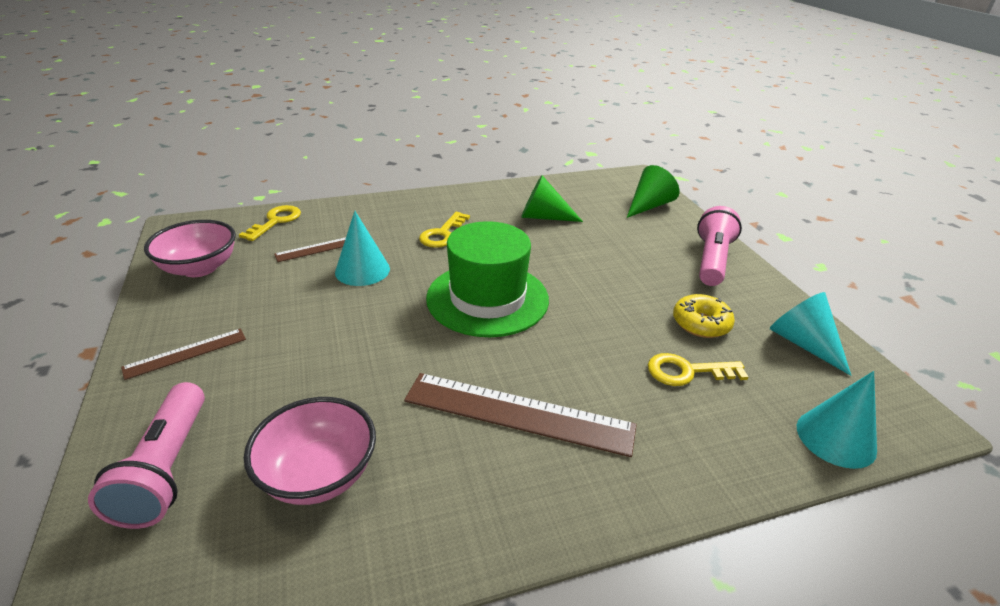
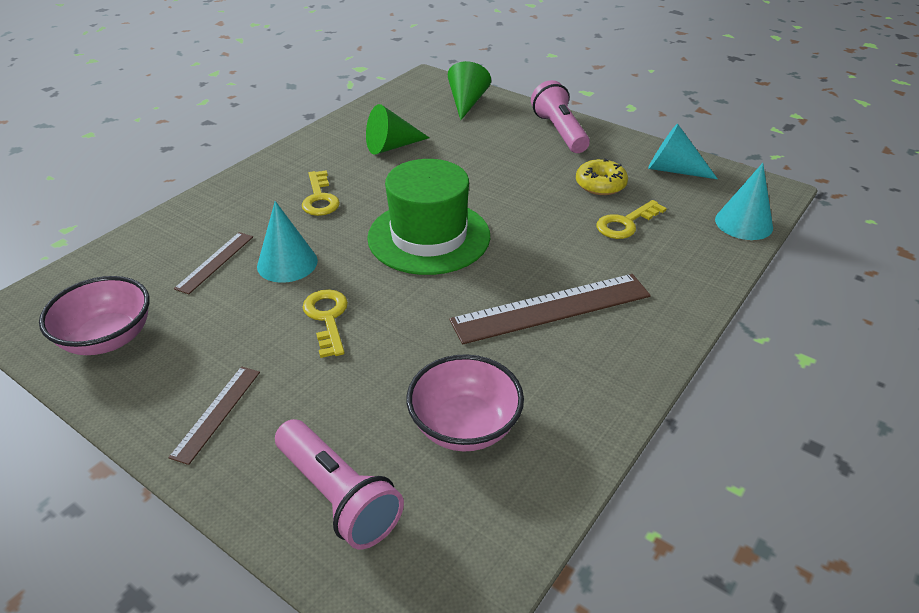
camera: 35 degrees left, 5 degrees up
yellow key [239,205,301,241] -> yellow key moved to [303,289,348,358]

